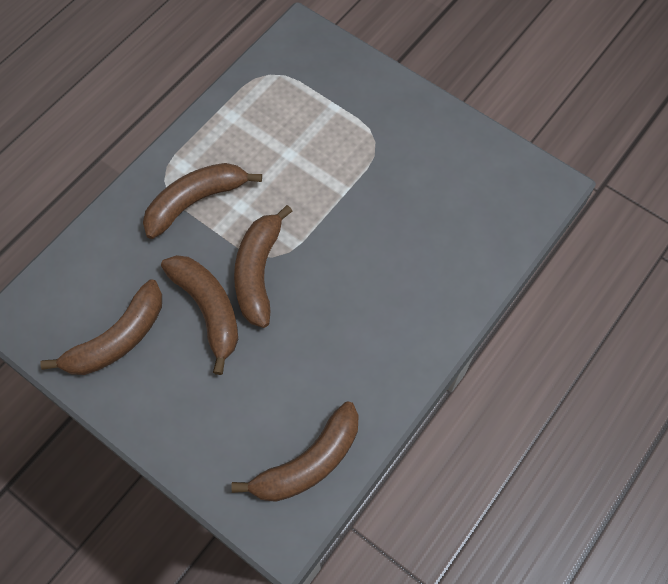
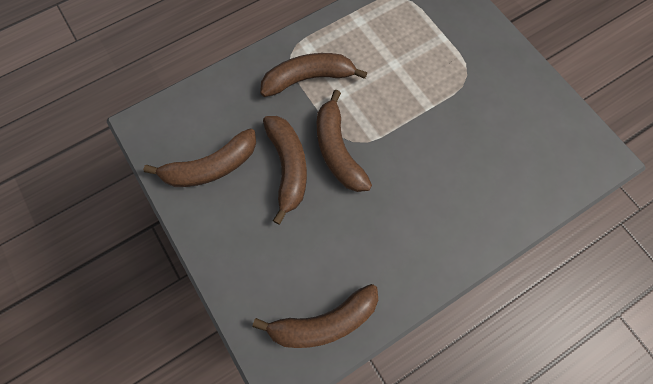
camera: 20 degrees right, 5 degrees up
brown banana [234,205,292,328] -> brown banana turned 45 degrees counterclockwise [317,90,372,192]

